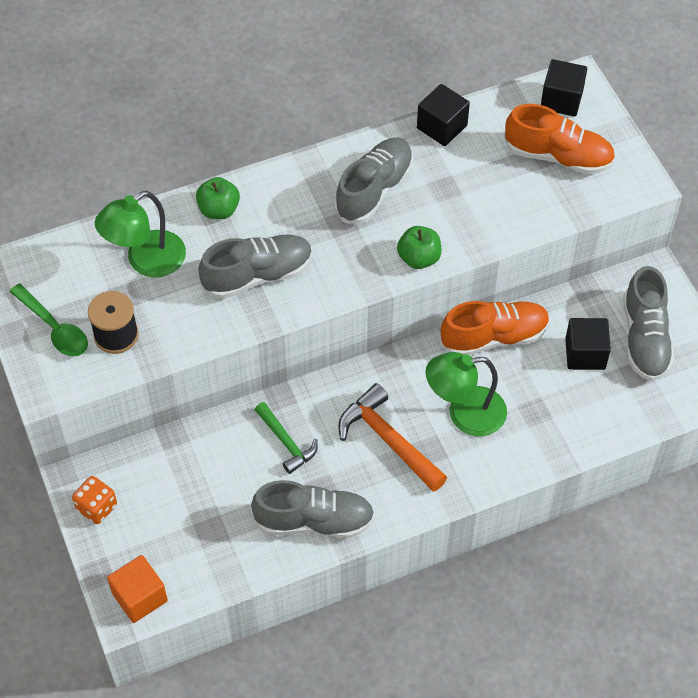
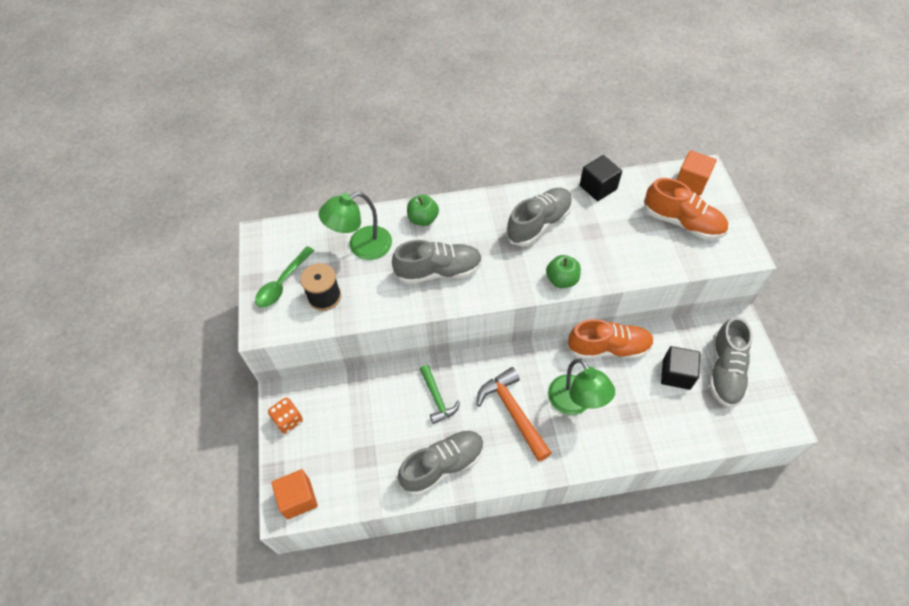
camera: 15 degrees right, 0 degrees up
green spoon [10,284,88,357] -> green spoon turned 60 degrees clockwise [255,246,315,308]
grey shoe [251,480,375,538] -> grey shoe turned 45 degrees counterclockwise [398,430,484,495]
green lamp [426,352,507,436] -> green lamp turned 120 degrees counterclockwise [548,358,615,415]
black cube [541,59,587,116] -> orange cube [676,150,717,196]

